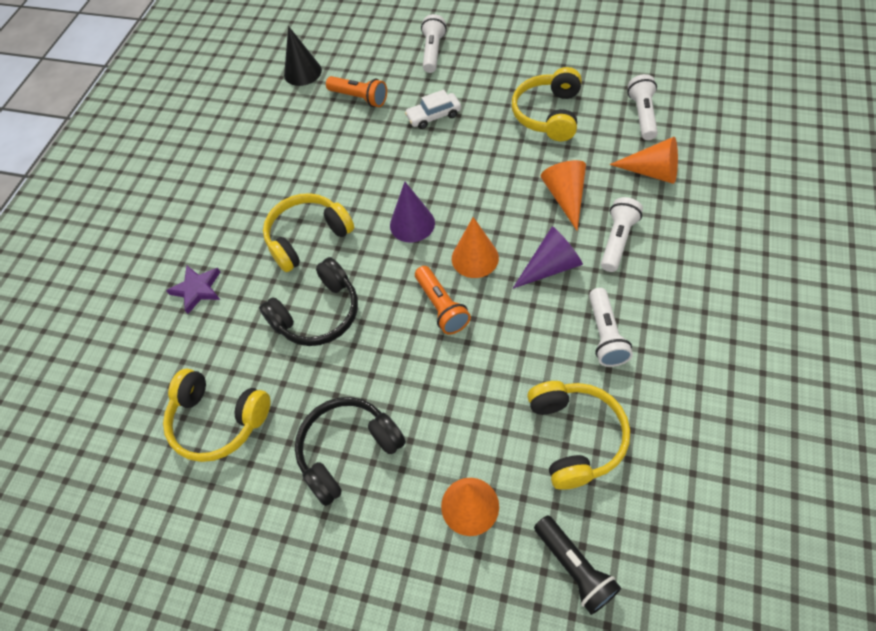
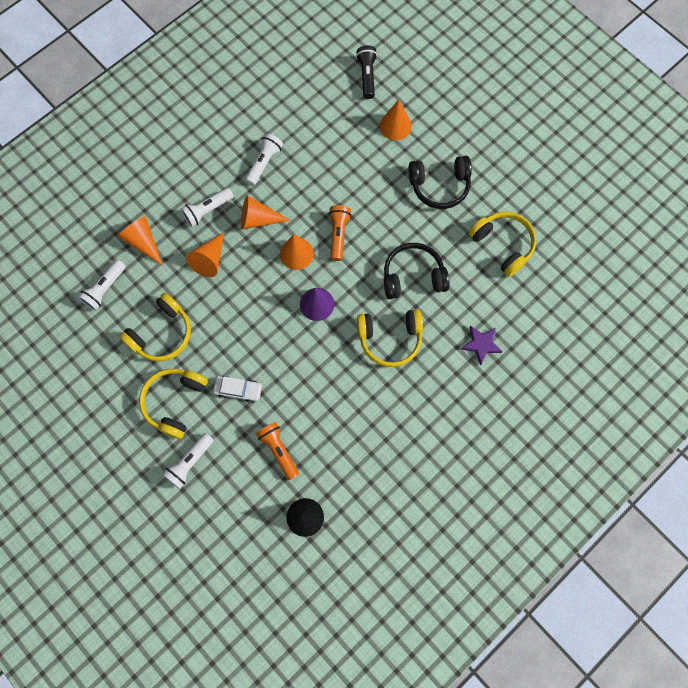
camera: 155 degrees left, 15 degrees up
purple cone [512,226,583,289] -> orange cone [241,195,291,230]
yellow headphones [527,381,630,490] -> yellow headphones moved to [139,369,208,439]

